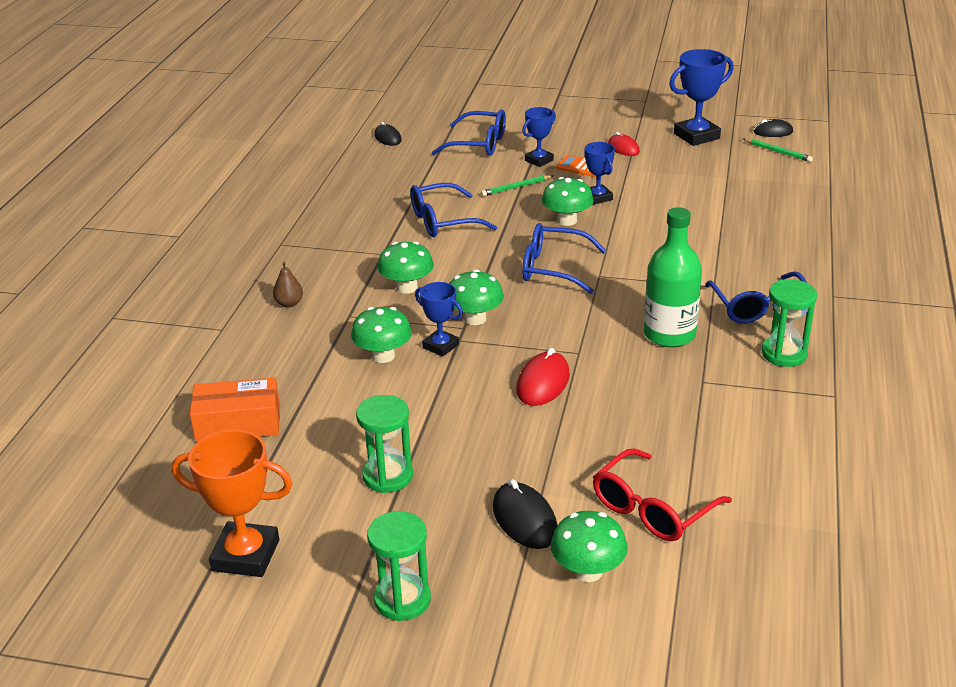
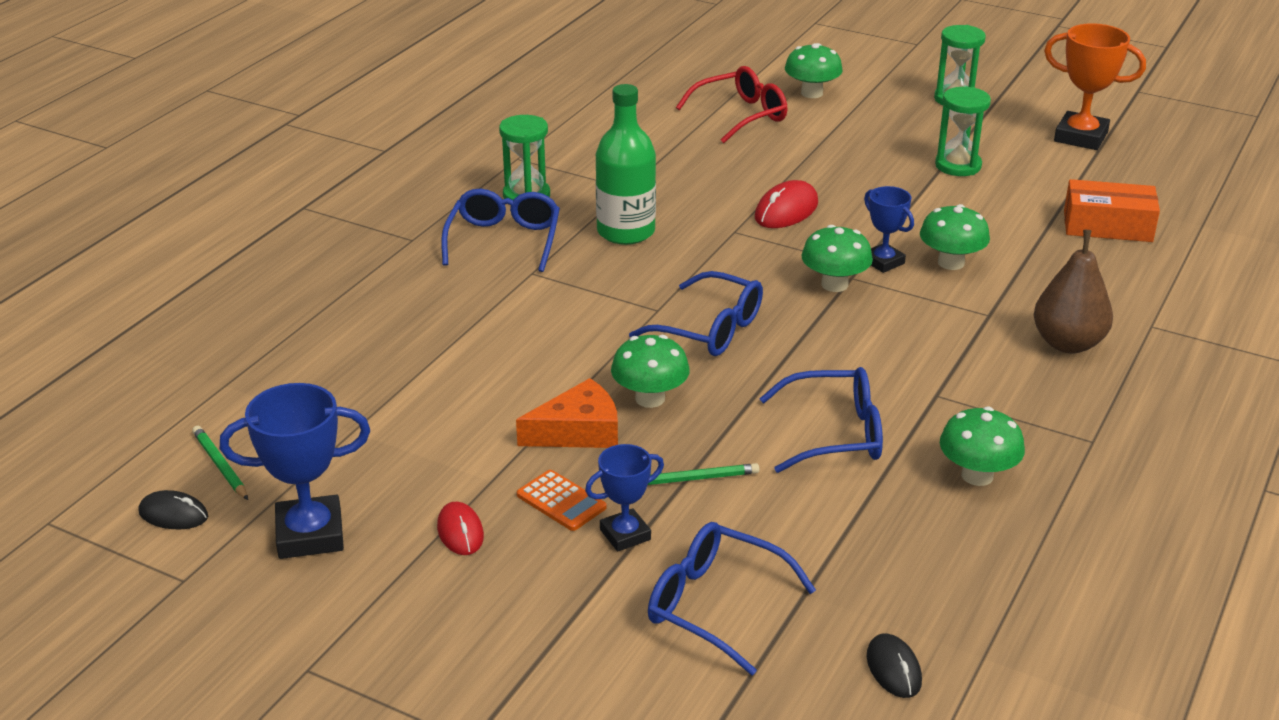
camera: 165 degrees left, 0 degrees up
brown pear [273,261,303,307] -> brown pear [1034,230,1113,353], size x1.95
green mushroom [378,241,434,294] -> green mushroom moved to [940,407,1025,486]
black mouse [493,479,557,549] -> none
blue trophy [585,142,615,204] -> orange cheese [516,378,618,448]

